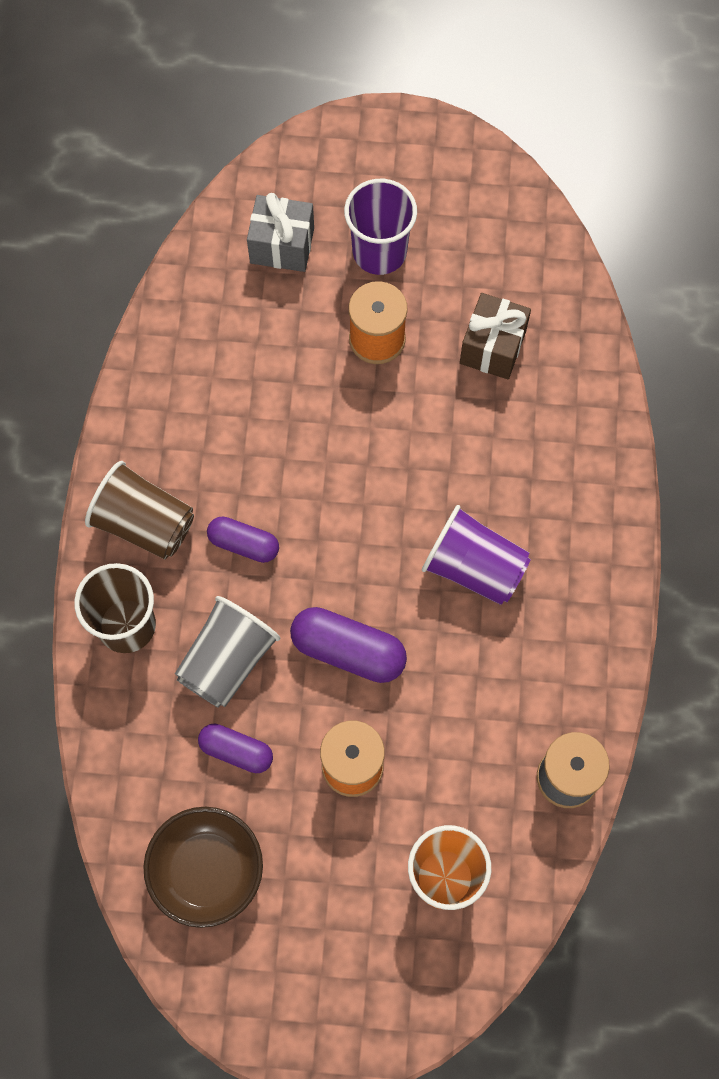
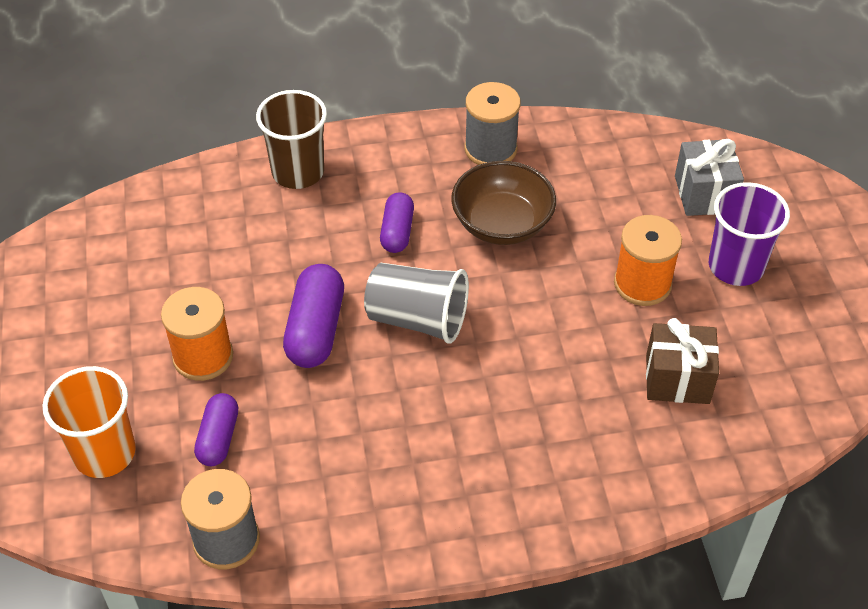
camera: 75 degrees right, 20 degrees down
brown cup [85,461,194,559] -> none
brown bowl [143,807,263,928] -> brown bowl moved to [451,161,556,245]
grey cup [175,596,280,708] -> grey cup moved to [364,263,469,344]
purple capsule [198,724,273,773] -> purple capsule moved to [194,393,238,466]
purple cup [422,505,531,605] -> none
none -> grey spool [464,82,521,165]

